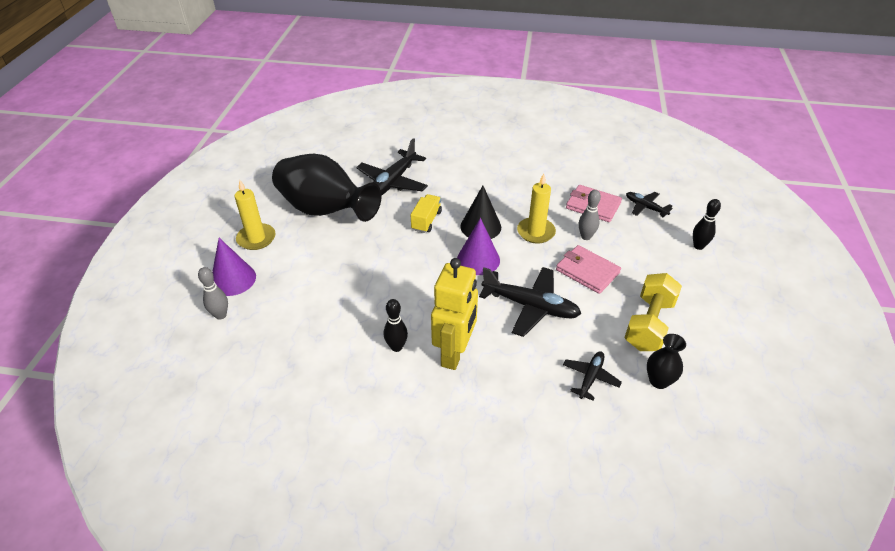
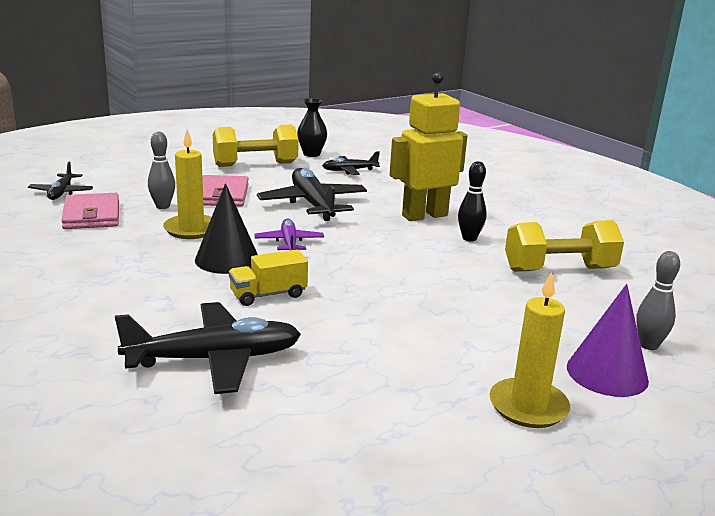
camera: 135 degrees left, 20 degrees down
black vase [272,154,381,222] -> none
purple cone [457,218,500,275] -> purple plane [254,219,324,250]
black bowling pin [693,199,721,250] -> none
none -> yellow dumbbell [505,220,624,272]

